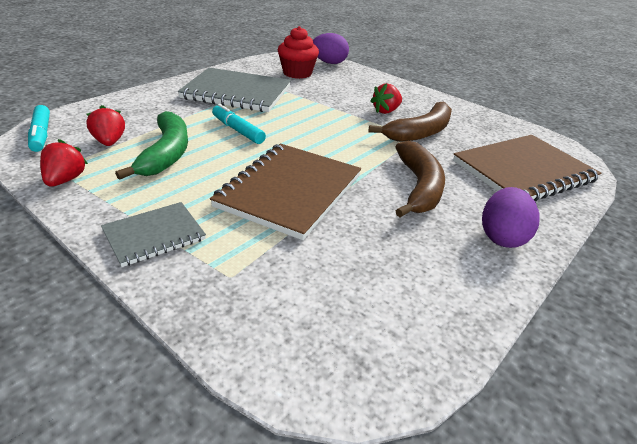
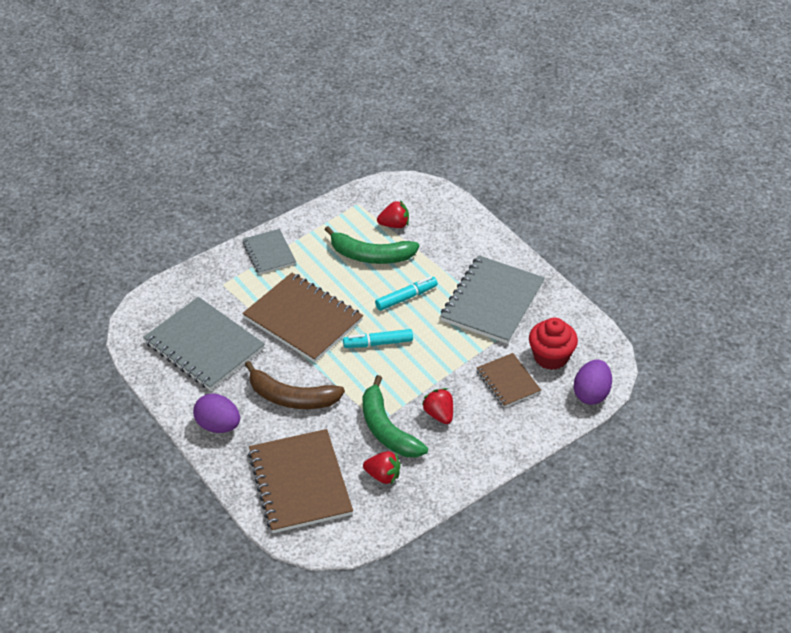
camera: 105 degrees right, 10 degrees up
turquoise marker [28,105,50,152] -> turquoise marker moved to [343,329,413,348]
red strawberry [40,139,88,187] -> red strawberry moved to [363,451,401,484]
brown banana [368,101,452,142] -> green banana [363,375,428,457]
none -> grey notebook [143,297,265,391]
none -> brown notebook [476,353,541,407]

